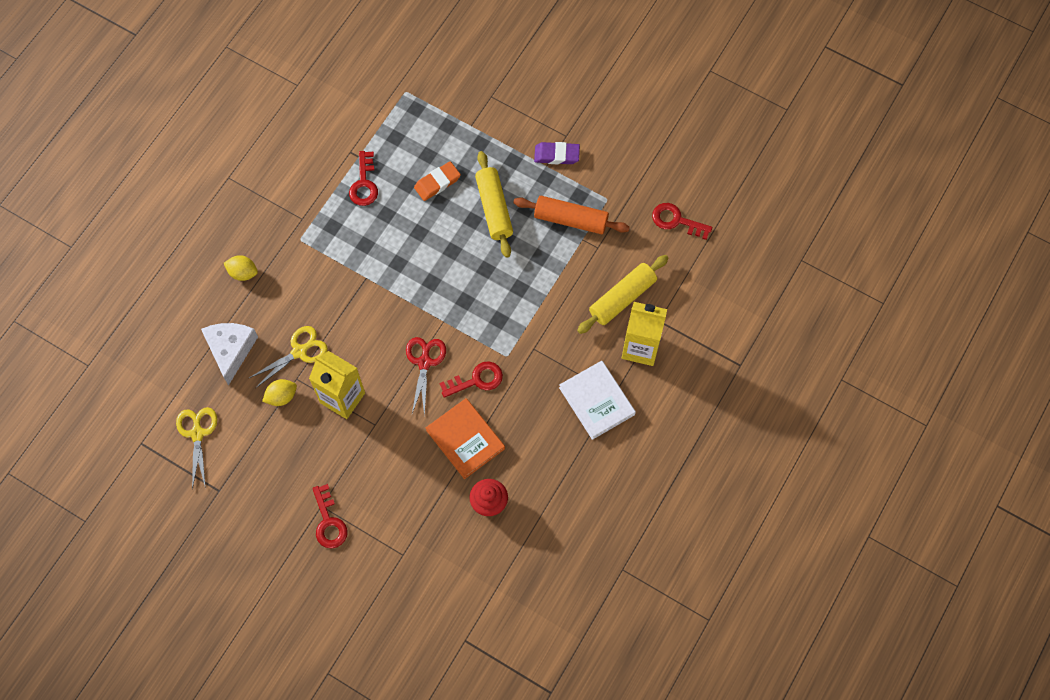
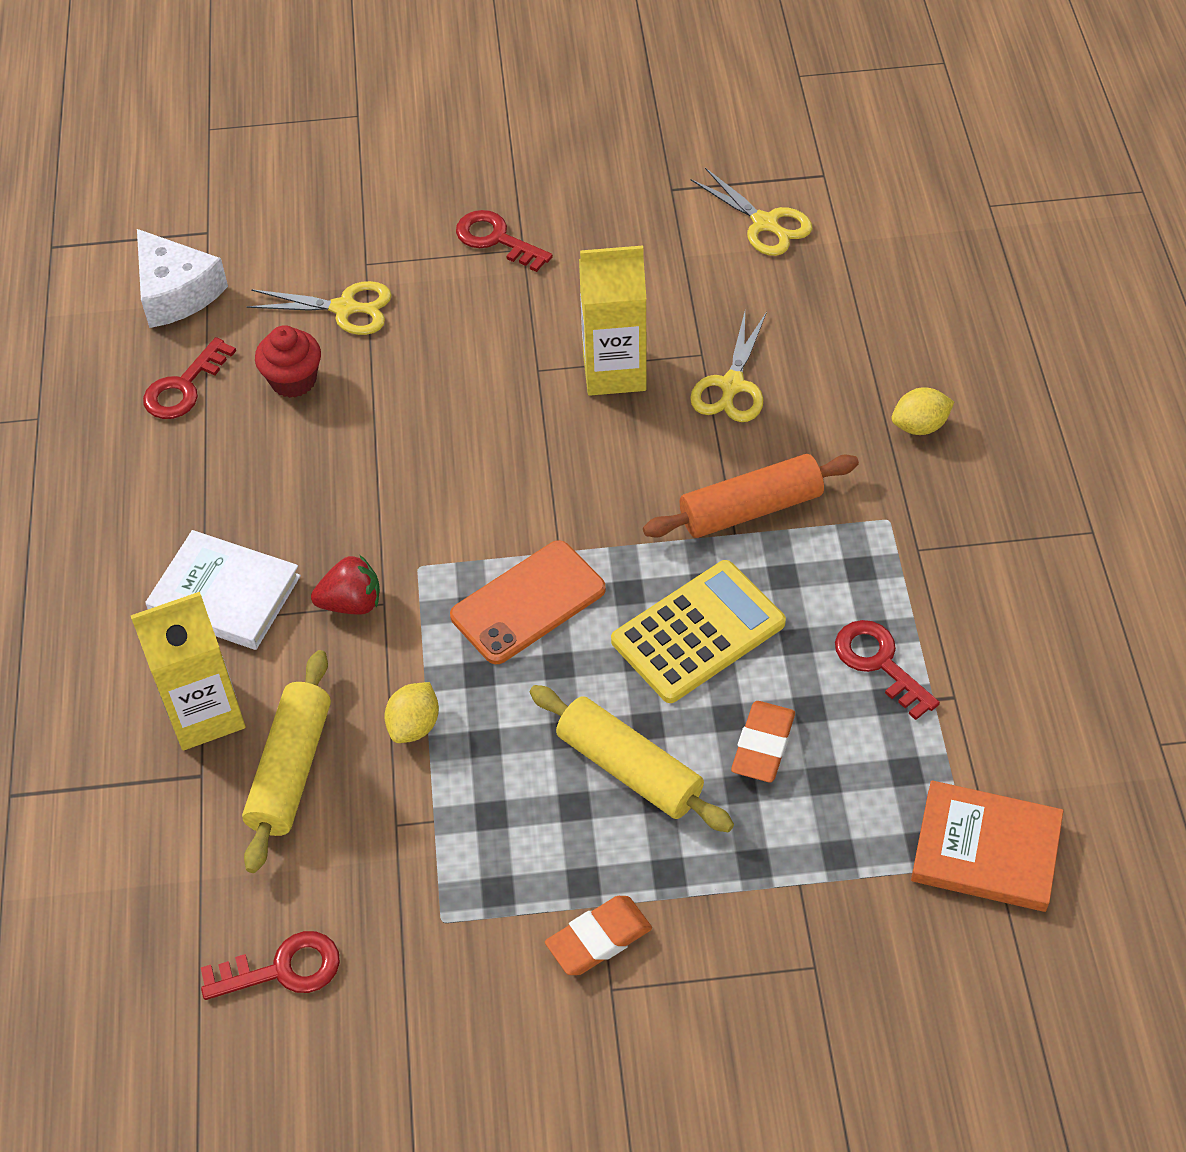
camera: 145 degrees right, 15 degrees down
white cheese [201,323,258,385] -> white cheese moved to [137,229,228,328]
yellow lemon [262,379,297,406] -> yellow lemon moved to [385,682,439,743]
red scissors [406,337,446,416] -> none
orange book [426,398,505,479] -> orange book moved to [911,780,1063,912]
red key [439,361,503,398] -> red key moved to [143,337,236,419]
orange rolling pin [513,196,630,234] -> orange rolling pin moved to [643,454,859,538]
purple eraser [534,142,580,164] -> orange eraser [545,896,652,975]
none -> yellow scissors [246,281,392,335]
none -> red strawberry [311,555,380,615]
none -> orange phone [450,540,606,664]
none -> yellow calculator [611,560,786,703]

